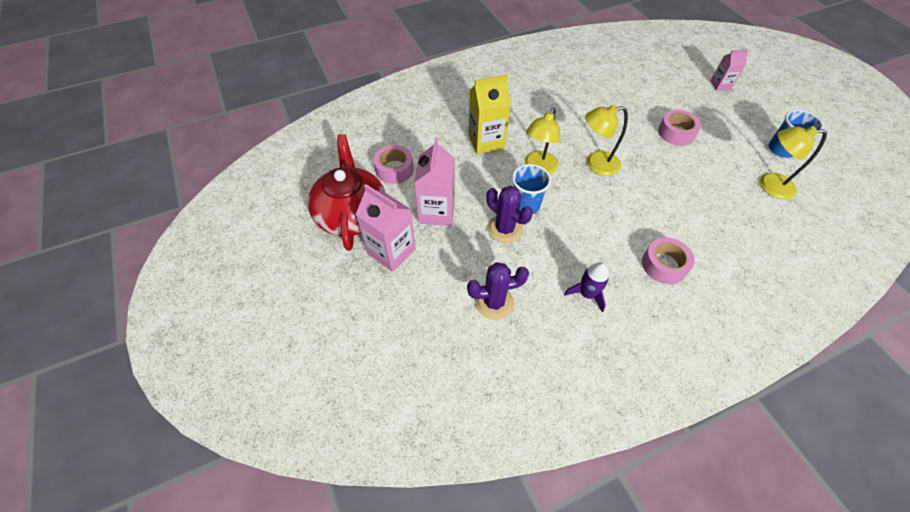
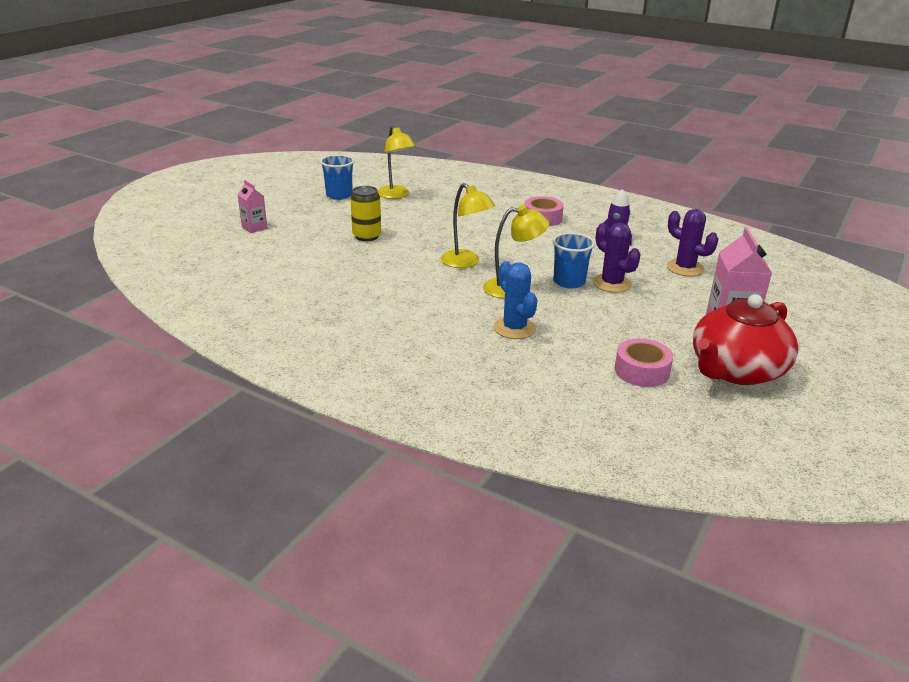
camera: 125 degrees left, 25 degrees down
pink carton [414,138,455,226] -> none
yellow carton [468,74,511,154] -> blue cactus [494,261,537,339]
purple cactus [486,186,533,243] -> purple cactus turned 45 degrees counterclockwise [593,223,641,293]
pink tape [658,110,701,146] -> yellow can [350,186,381,241]

